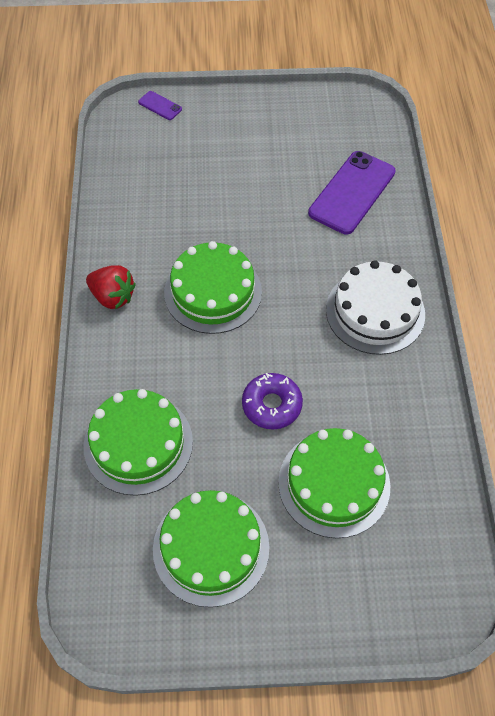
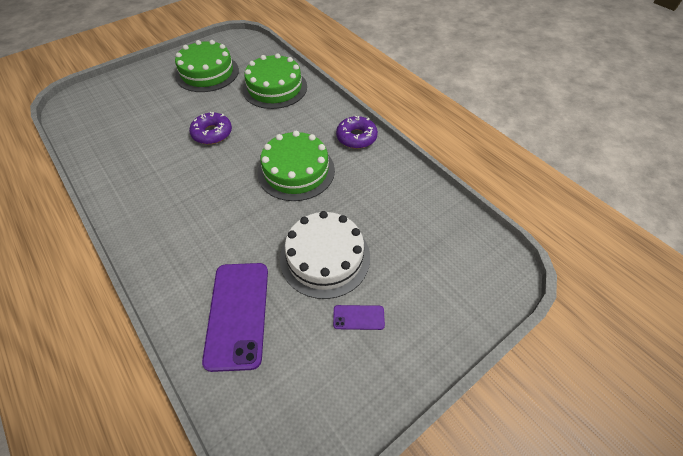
camera: 145 degrees right, 5 degrees down
red strawberry [86,265,136,309] -> purple donut [336,116,378,149]
purple phone [138,91,182,120] -> purple phone moved to [333,305,385,330]
green cake [278,428,390,538] -> none
white cake [326,260,425,355] -> white cake moved to [280,211,370,299]

